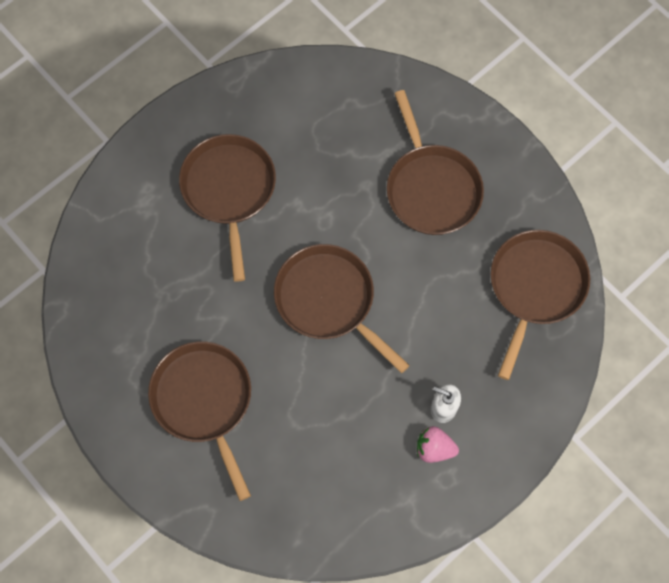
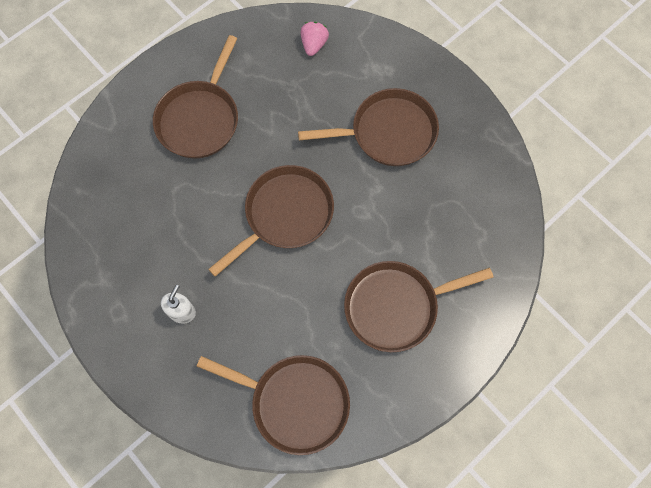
camera: 90 degrees right, 0 degrees up
brown pan [148,341,251,501] -> brown pan turned 135 degrees clockwise [153,35,238,158]
pink strawberry [417,426,459,463] -> pink strawberry moved to [301,22,329,56]

